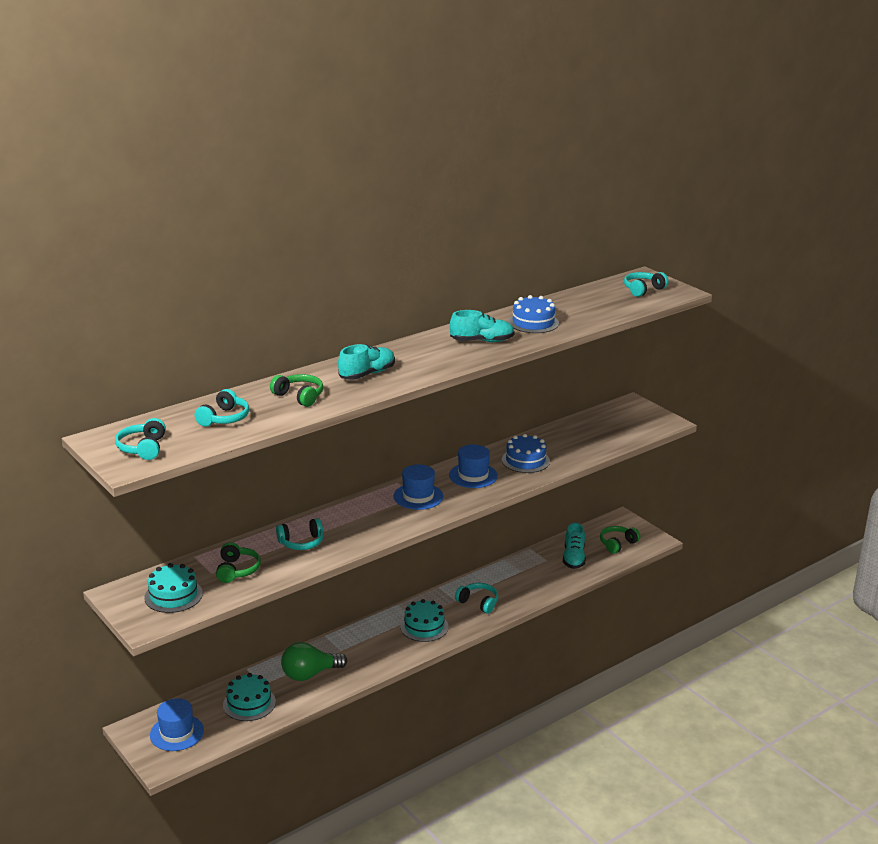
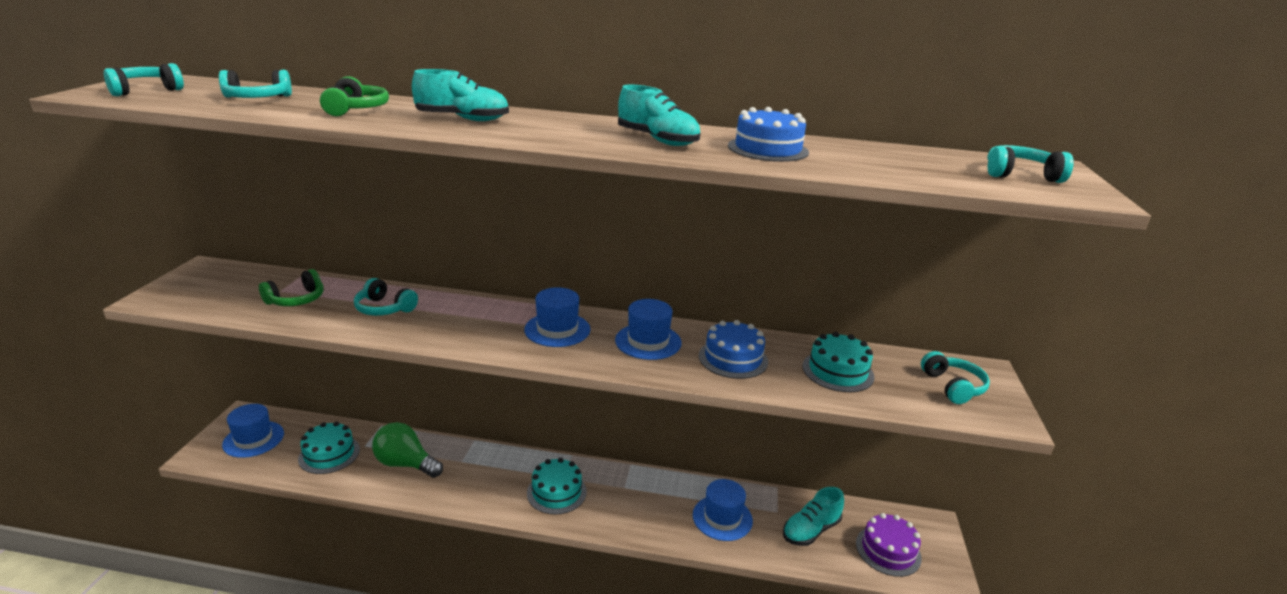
camera: 45 degrees right, 0 degrees up
turquoise cake [144,563,203,613] -> turquoise cake moved to [803,332,875,392]
turquoise headphones [455,583,498,614] -> turquoise headphones moved to [921,351,990,404]
green headphones [600,526,640,554] -> purple cake [856,513,922,577]
none -> blue hat [693,479,753,541]

